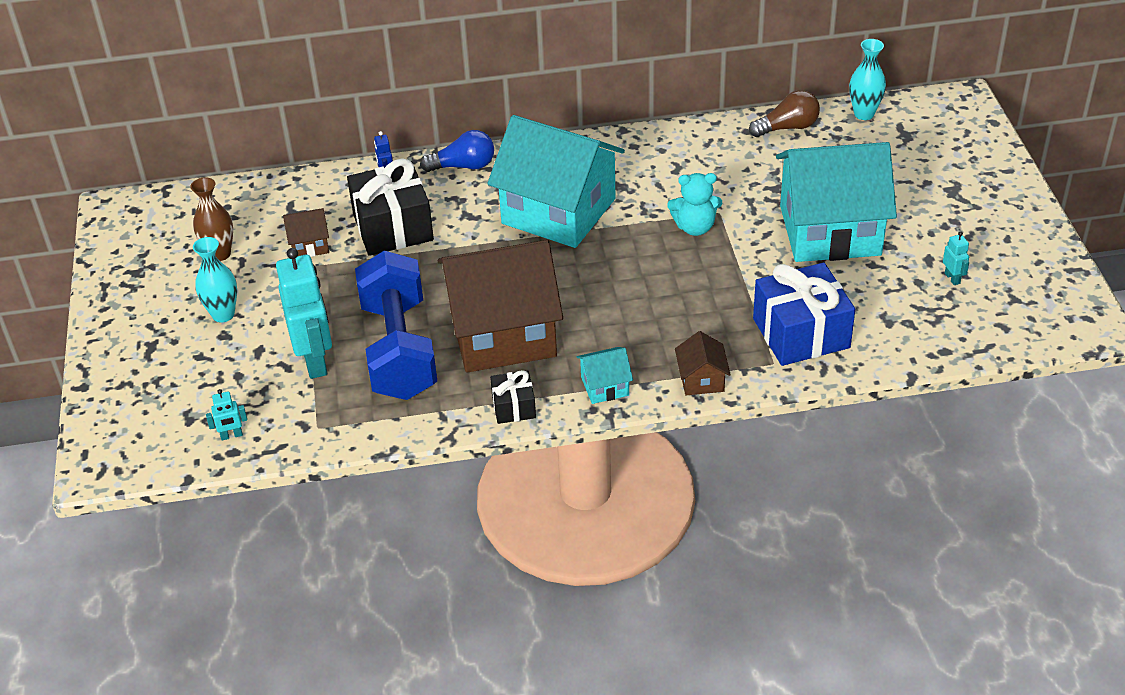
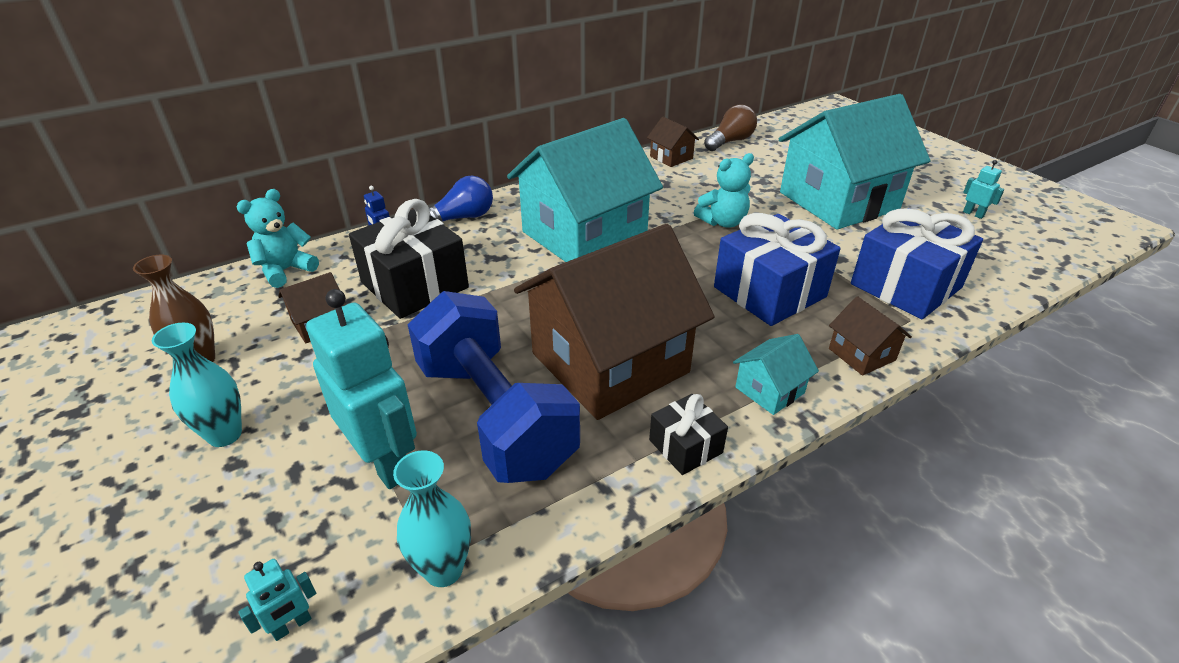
camera: 25 degrees left, 5 degrees down
turquoise house [487,115,625,248] -> turquoise house turned 45 degrees counterclockwise [507,118,663,262]
turquoise vase [849,39,886,120] -> turquoise vase moved to [393,450,471,587]
none -> turquoise teddy bear [237,189,319,288]
none -> brown house [647,117,699,167]
none -> blue gift [714,213,841,326]

